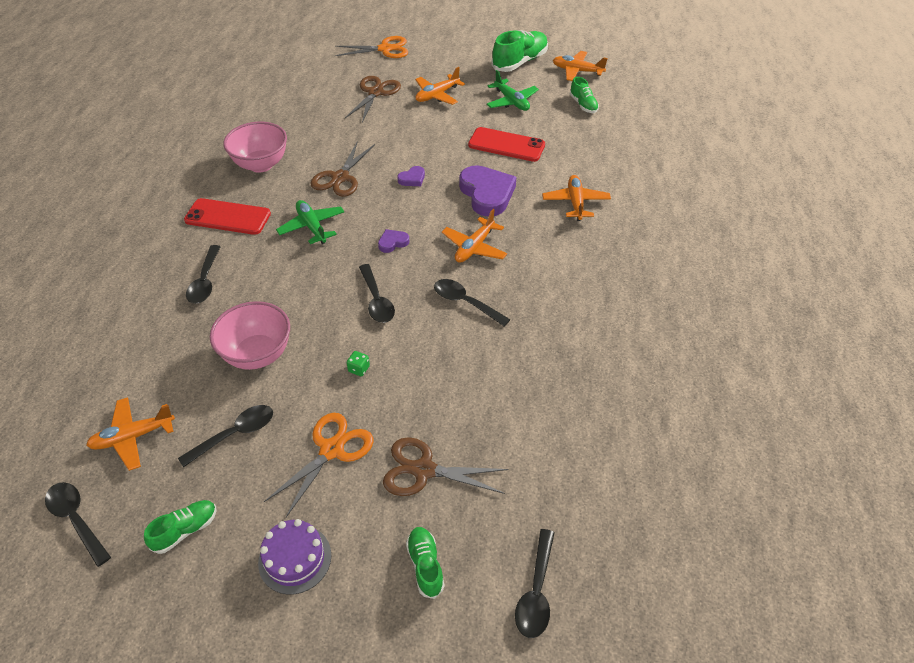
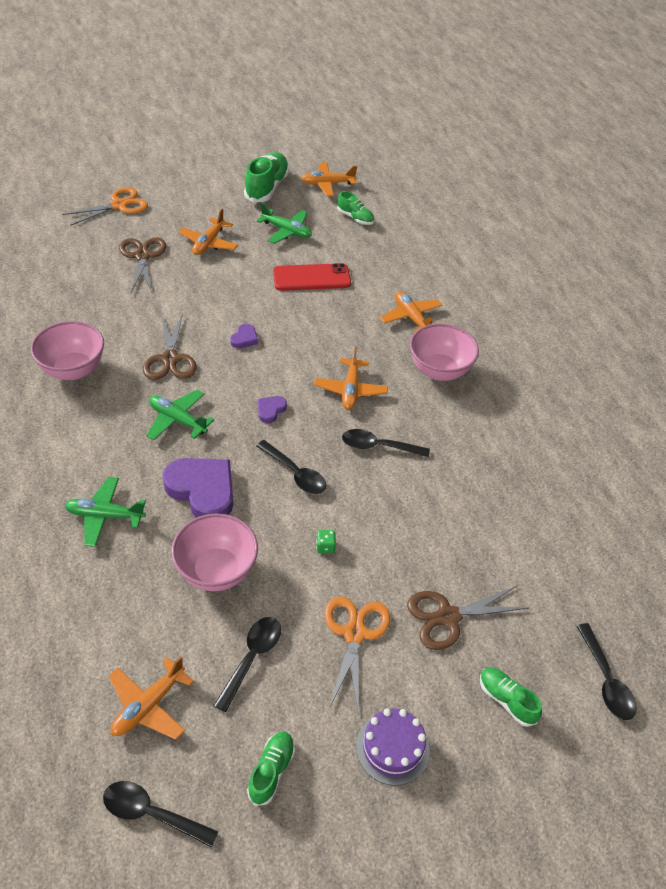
camera: 30 degrees left, 0 degrees up
red phone [184,198,271,235] -> none
black spoon [186,245,221,304] -> green plane [65,477,146,547]
purple heart [459,165,516,217] -> purple heart moved to [162,458,233,518]
none -> pink bowl [410,324,479,381]

